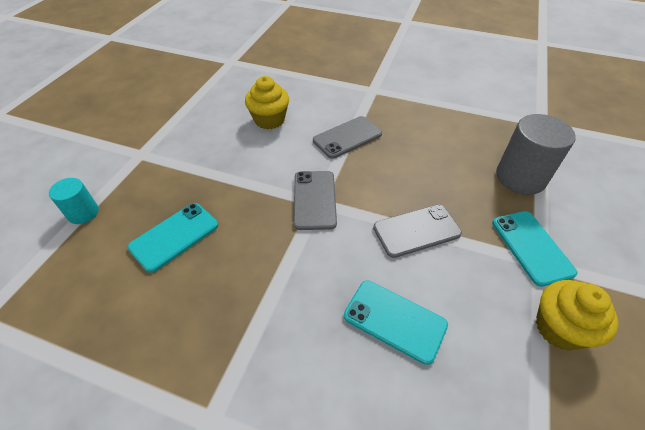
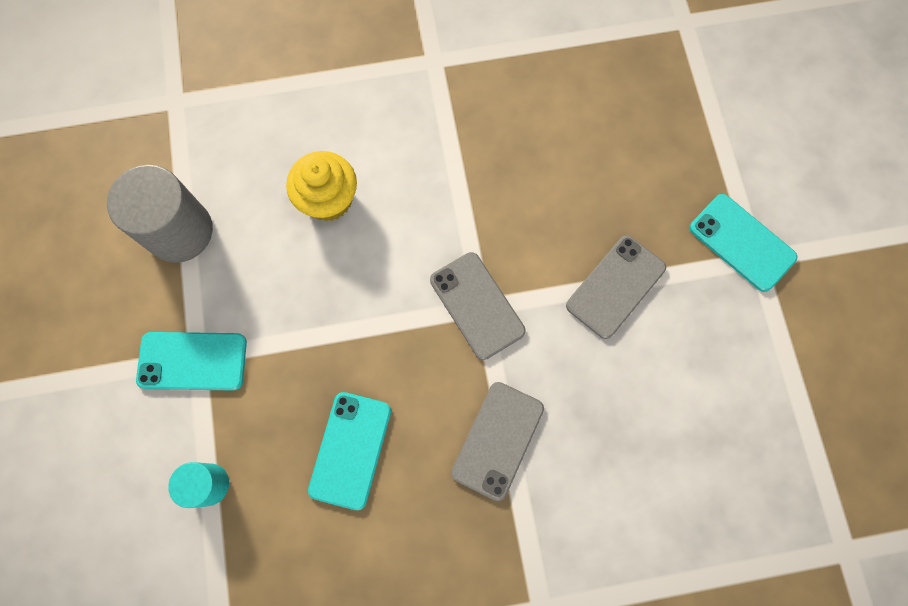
camera: 30 degrees left, 25 degrees up
grey phone [313,116,382,159] -> grey phone moved to [451,382,544,501]
turquoise phone [344,280,448,365] -> turquoise phone moved to [136,332,247,391]
grey cylinder [496,114,576,195] -> grey cylinder moved to [107,165,213,263]
yellow cupcake [536,280,618,351] -> none

